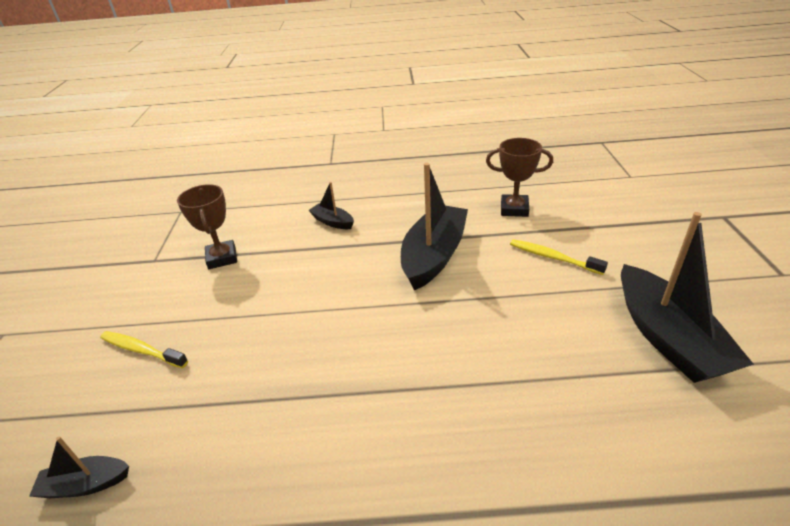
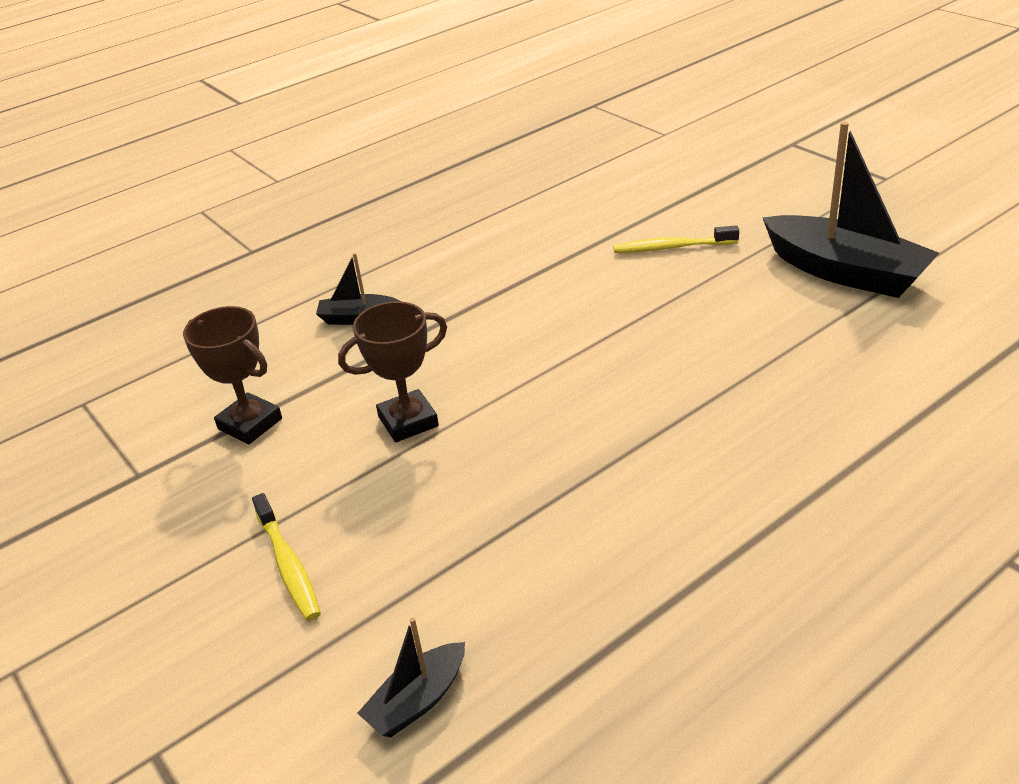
camera: 35 degrees left, 0 degrees up
yellow toothbrush [100,331,188,368] -> yellow toothbrush turned 105 degrees counterclockwise [252,493,321,621]
black boat [401,163,468,290] -> none
brown trophy [486,138,553,217] -> brown trophy moved to [338,301,447,442]

